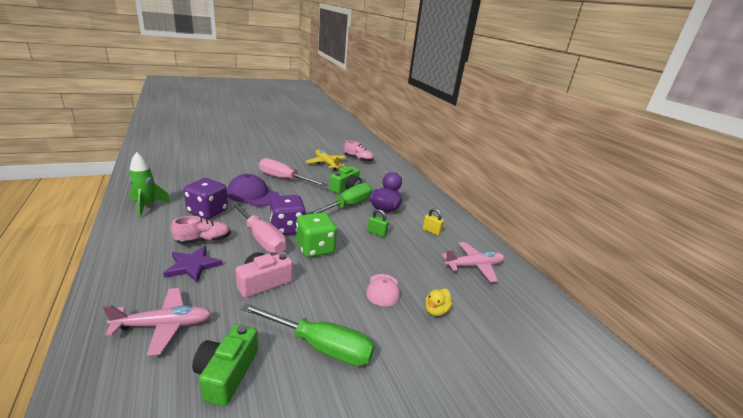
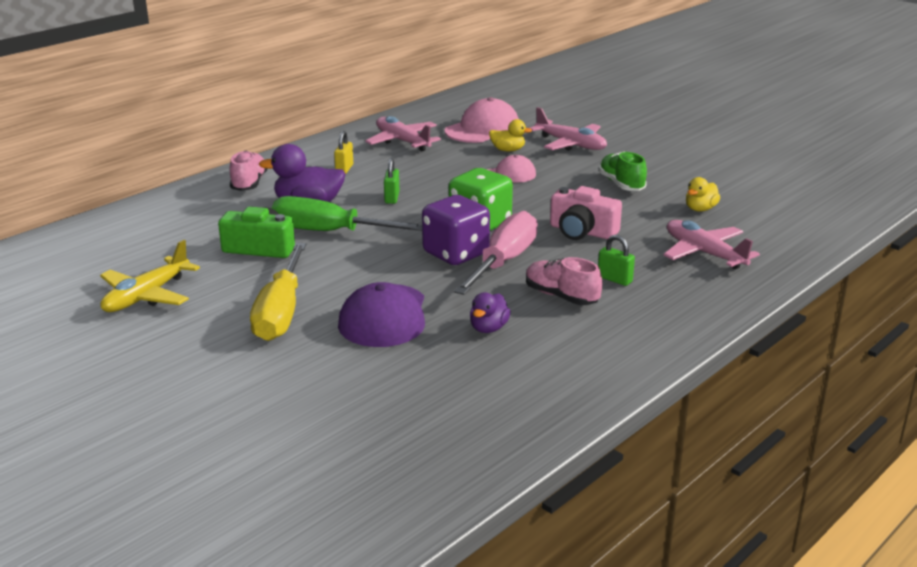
camera: 110 degrees left, 0 degrees up
green rocket [129,152,171,218] -> none
purple star [163,246,222,283] -> green padlock [598,235,635,286]
purple dice [184,178,228,219] -> purple duck [470,292,511,333]
green camera [192,324,258,406] -> yellow duck [686,177,720,212]
green screwdriver [241,303,375,366] -> green shoe [598,151,647,191]
pink screwdriver [259,158,327,187] -> yellow screwdriver [250,243,306,341]
pink shoe [344,140,374,162] -> pink shoe moved to [230,151,268,191]
none -> pink cap [445,97,519,143]
none -> pink plane [530,107,607,151]

